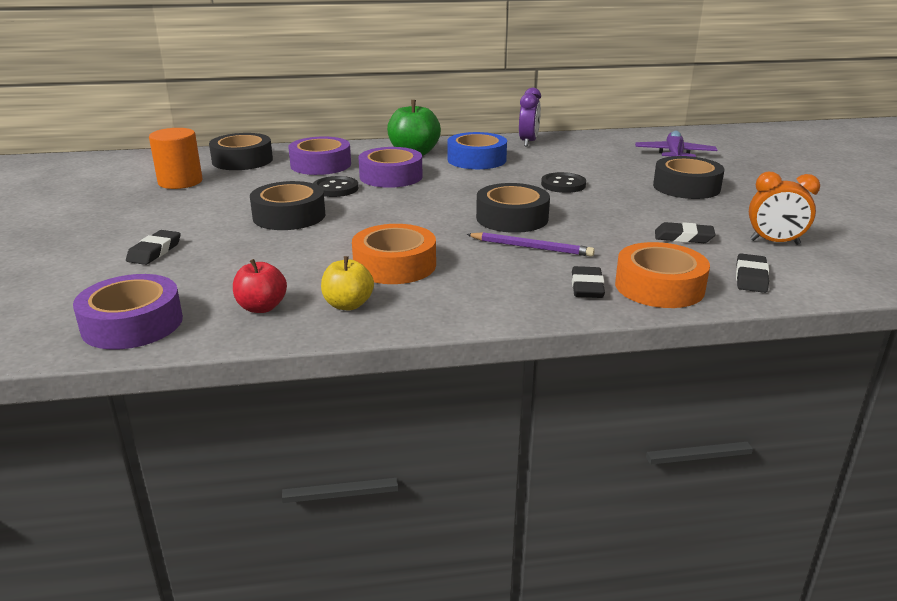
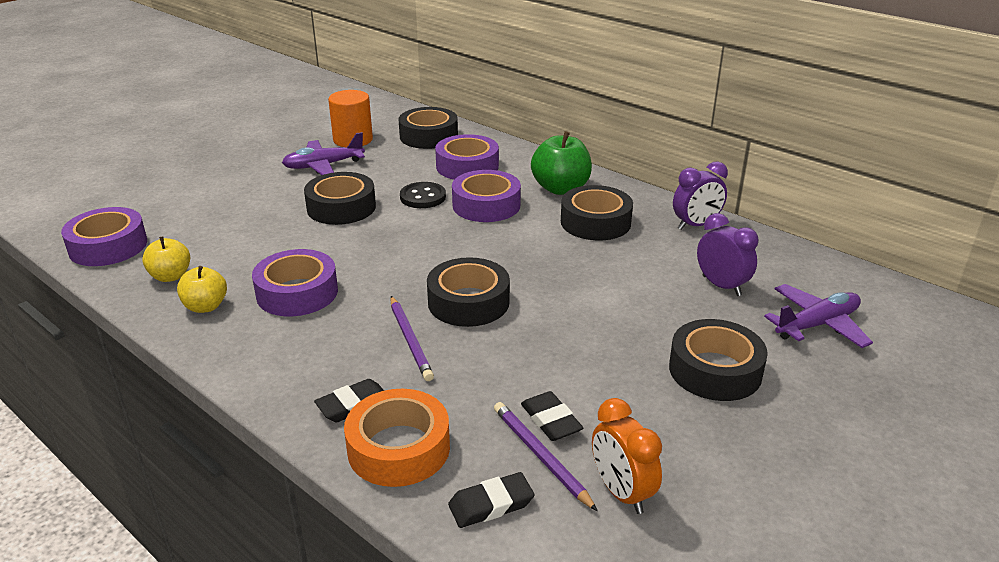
camera: 50 degrees right, 5 degrees up
black eraser [126,230,181,265] -> none
red apple [233,259,287,313] -> yellow apple [142,236,190,282]
orange tape [352,224,436,284] -> purple tape [252,249,338,316]
blue tape [447,132,507,169] -> black tape [561,185,633,240]
black button [541,172,586,193] -> none
none -> purple plane [282,132,365,175]
none -> purple pencil [494,402,598,511]
none -> purple clock [697,213,758,296]

